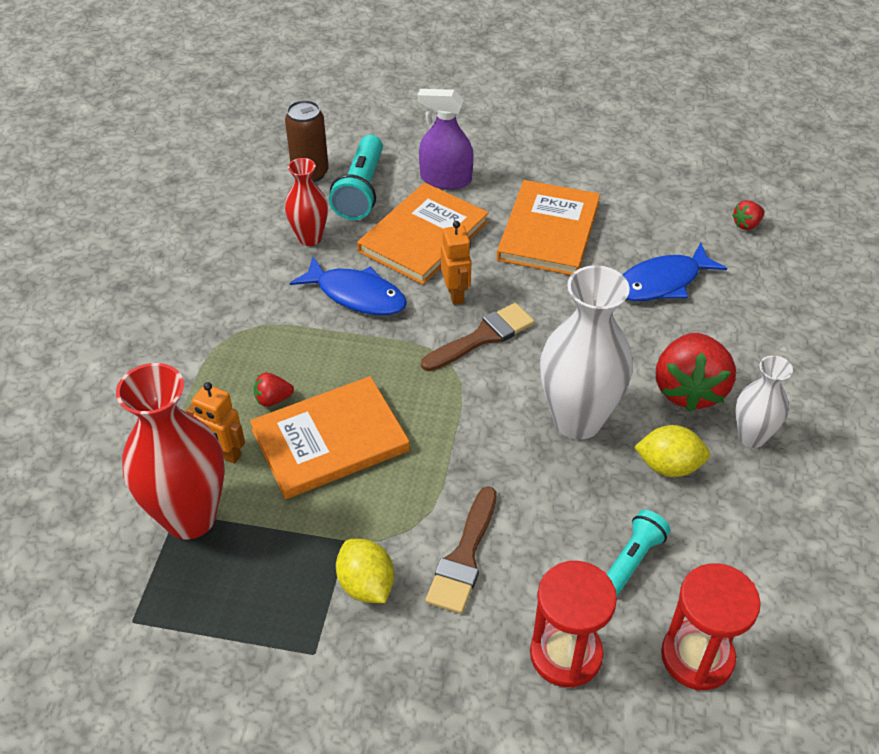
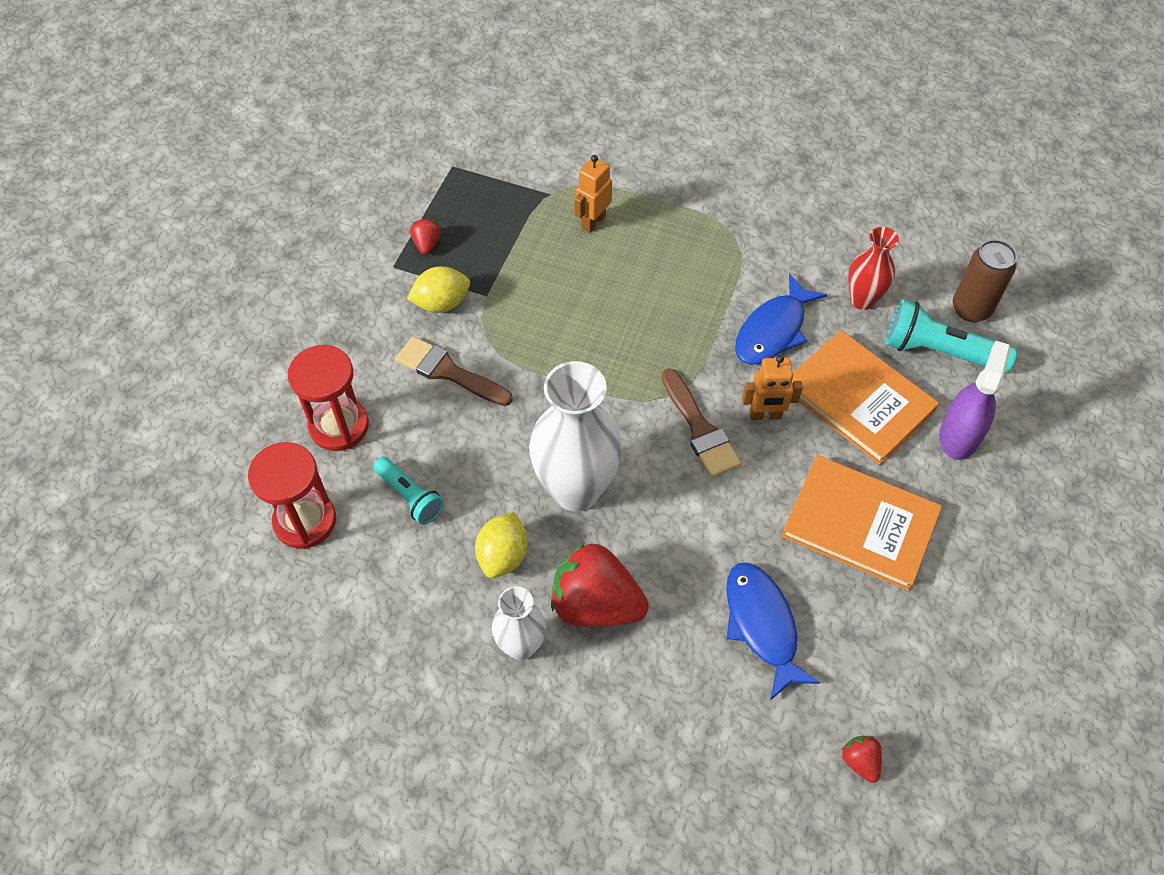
camera: 100 degrees right, 10 degrees up
red vase [116,363,225,539] -> none
orange book [250,376,410,499] -> none
red strawberry [254,373,294,407] -> red strawberry moved to [410,219,441,255]

